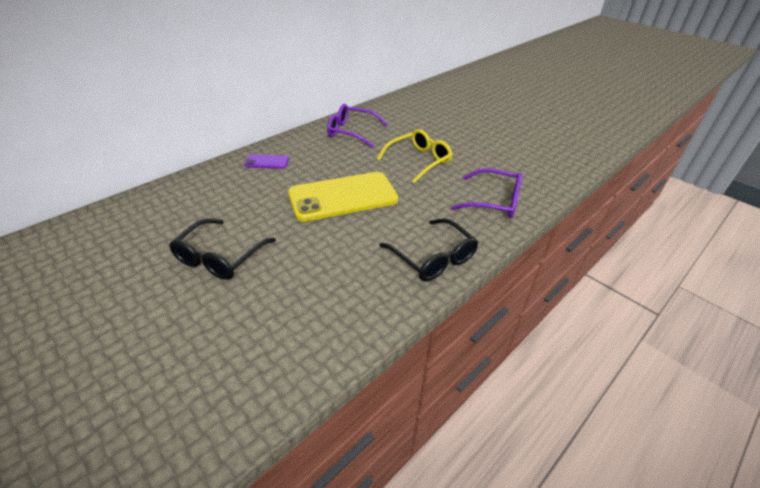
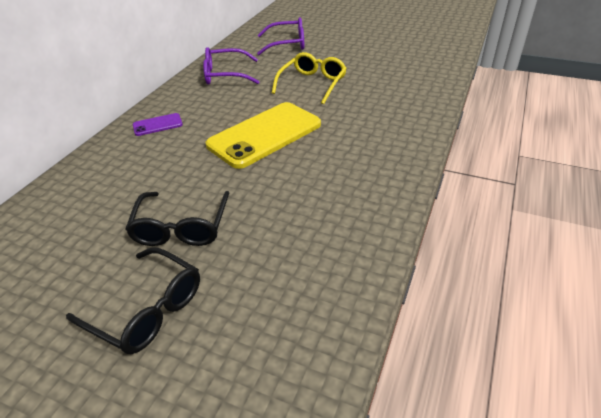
camera: 20 degrees left, 0 degrees up
black glasses [379,218,478,281] -> black glasses moved to [66,247,200,354]
purple glasses [451,168,523,218] -> purple glasses moved to [257,17,304,55]

